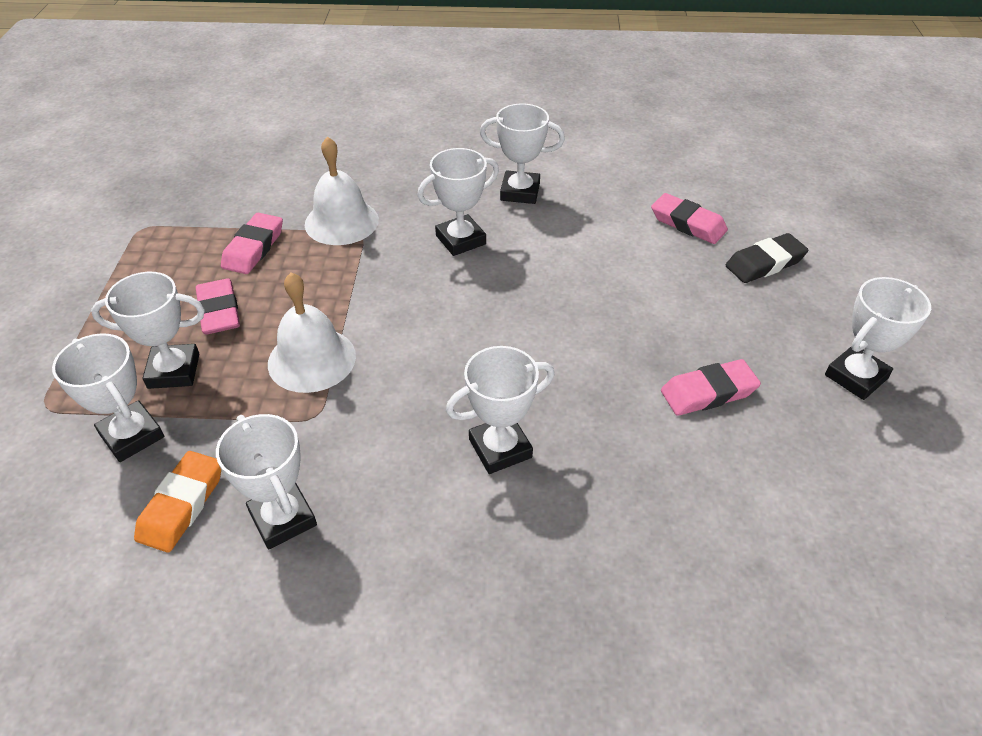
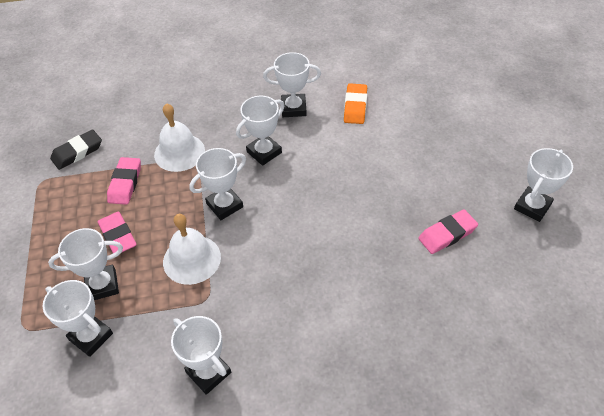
camera: 10 degrees left, 5 degrees up
orange eraser [134,451,221,552] -> orange eraser moved to [344,83,367,124]
white trophy [446,346,555,474] -> white trophy moved to [190,148,246,220]
pink eraser [651,193,728,244] -> none
black eraser [726,233,809,283] -> black eraser moved to [50,129,102,170]

